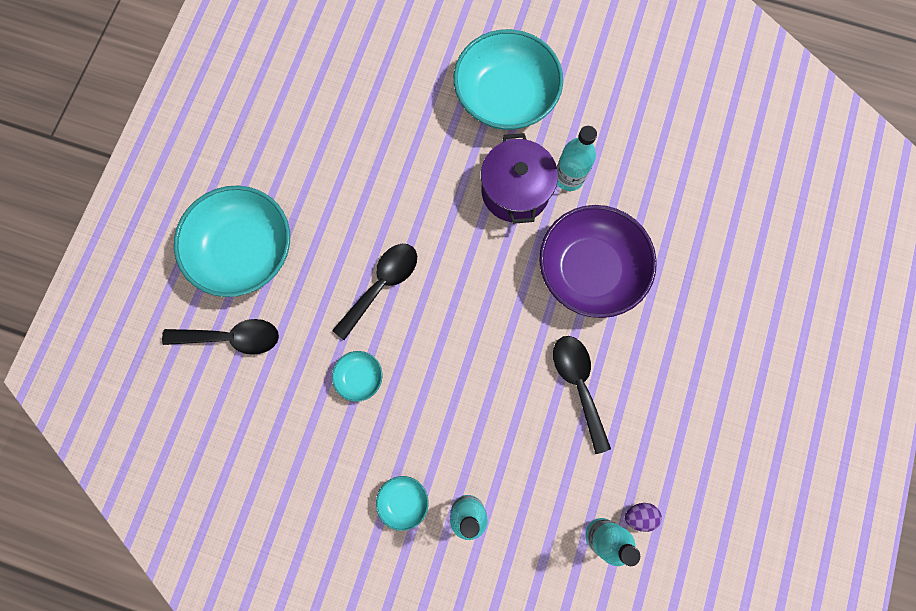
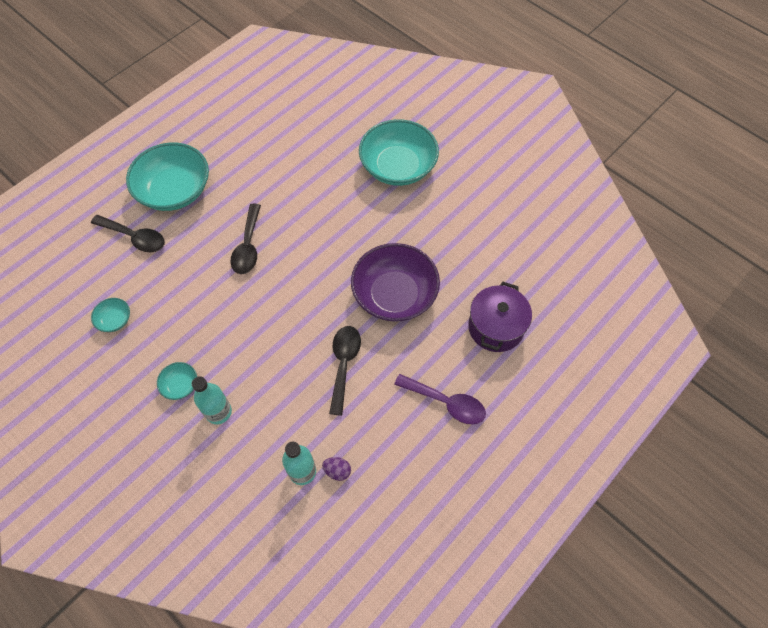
camera: 25 degrees right, 15 degrees down
black spoon [332,244,417,340] -> black spoon turned 120 degrees clockwise [230,203,261,274]
turquoise bowl [332,351,382,402] -> turquoise bowl moved to [91,298,130,332]
purple pot [481,133,558,224] -> purple pot moved to [468,282,532,352]
turquoise bottle [557,126,597,191] -> none
none -> purple spoon [394,374,486,425]

